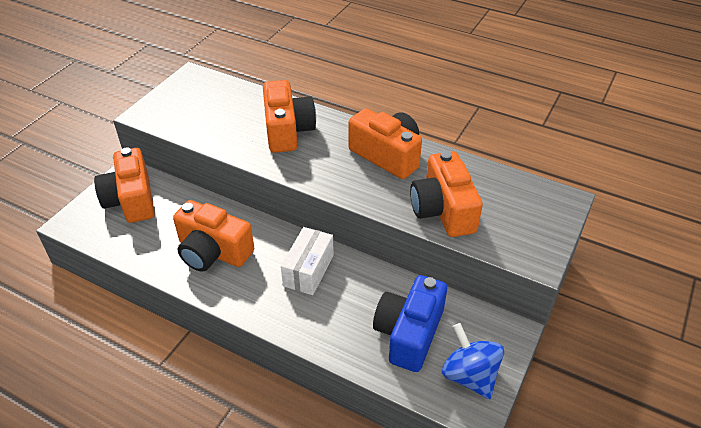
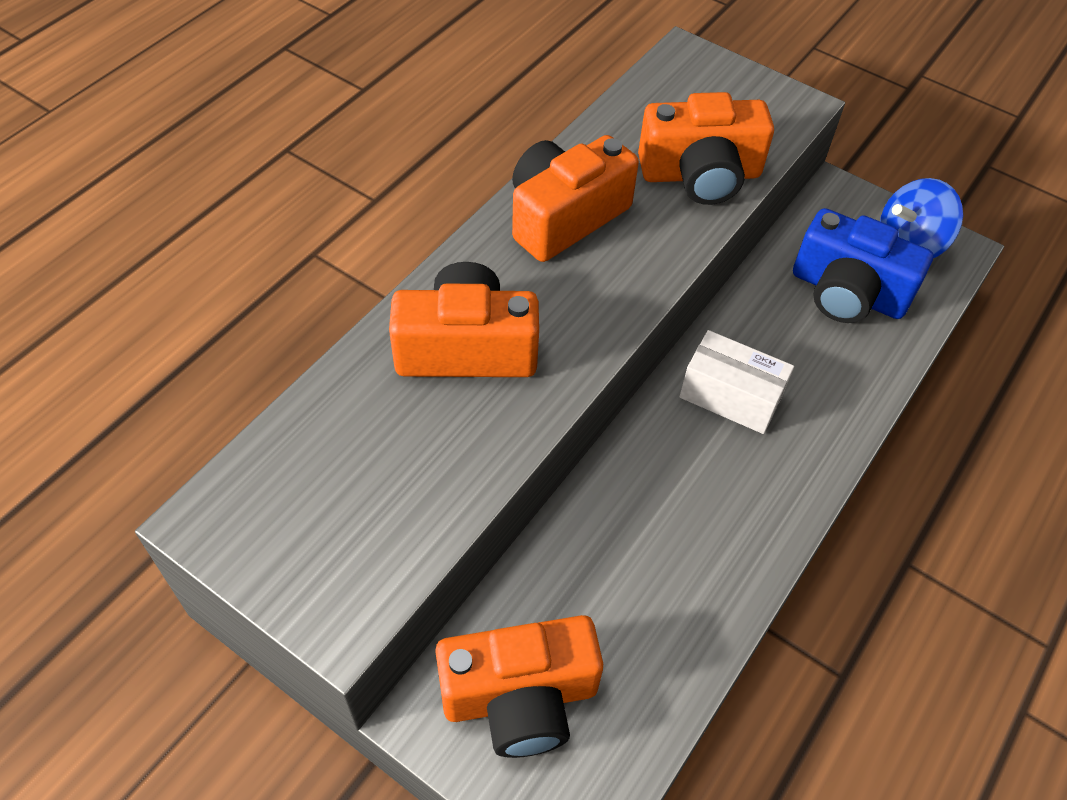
camera: 85 degrees left, 10 degrees up
orange camera [173,200,254,272] -> none

